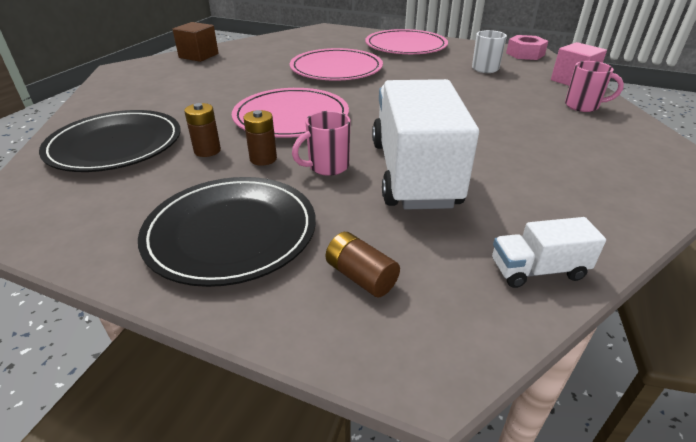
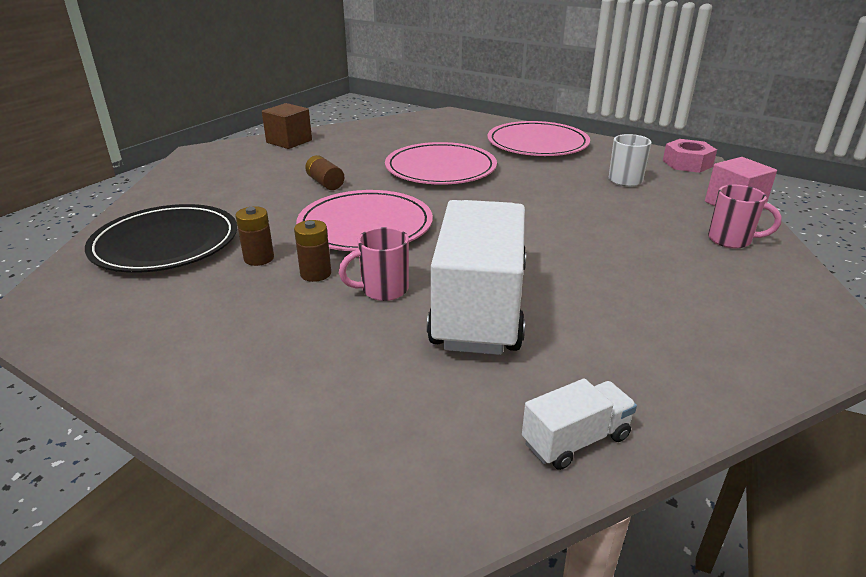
camera: 10 degrees right, 5 degrees down
black plate [138,177,316,287] -> none
brown battery [326,232,400,298] -> brown battery moved to [305,155,344,190]
white truck [492,217,606,288] -> white truck turned 150 degrees clockwise [522,378,637,470]

